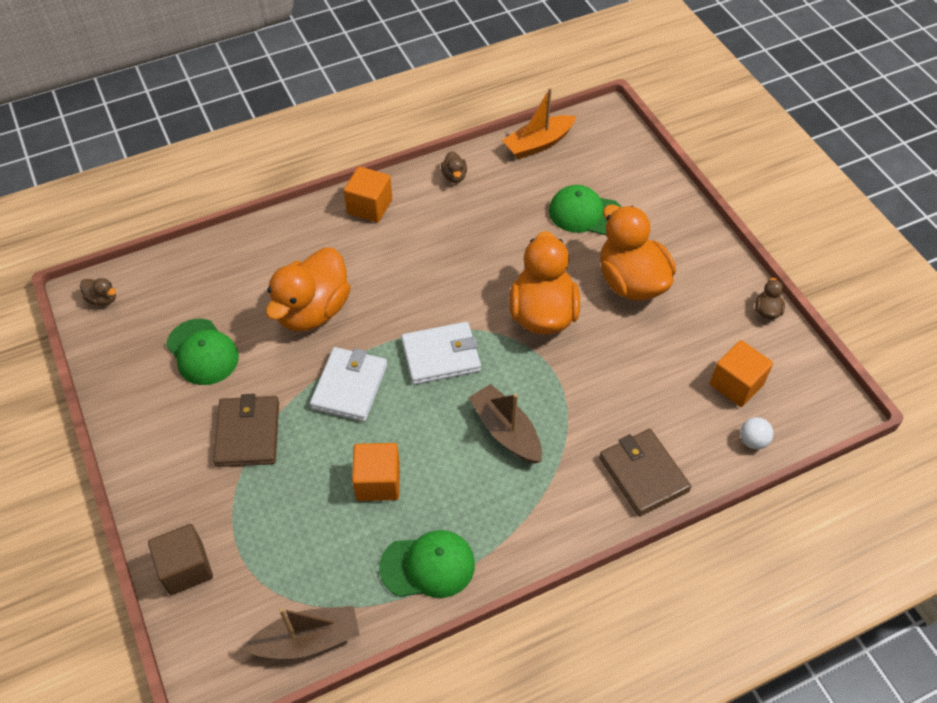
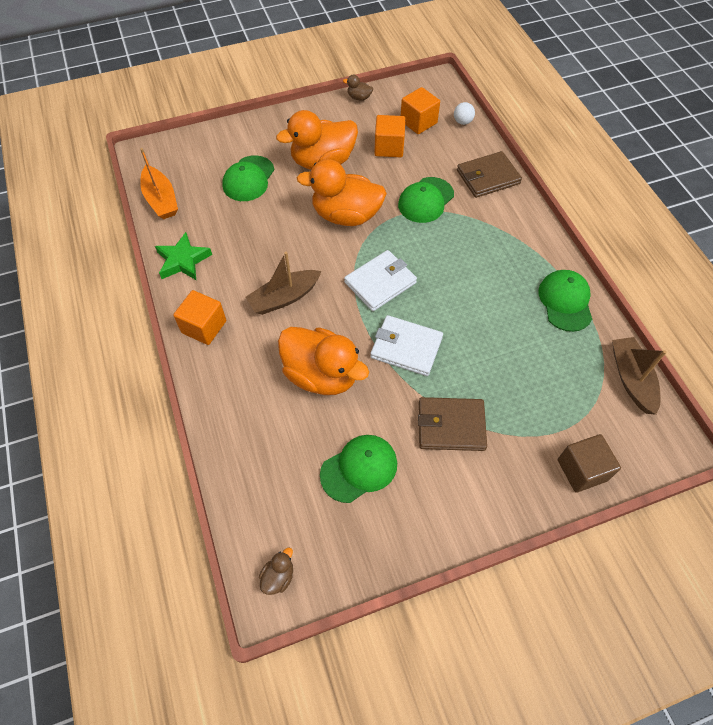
camera: 85 degrees left, 5 degrees up
orange cube [352,443,400,501] -> orange cube moved to [374,115,405,157]
white wallet [401,322,481,385] -> white wallet turned 60 degrees clockwise [344,250,417,311]
brown duck [441,151,467,183] -> green star [155,232,212,280]
brown boat [469,384,542,463] -> brown boat moved to [246,252,322,315]
none -> green cap [398,177,454,223]

